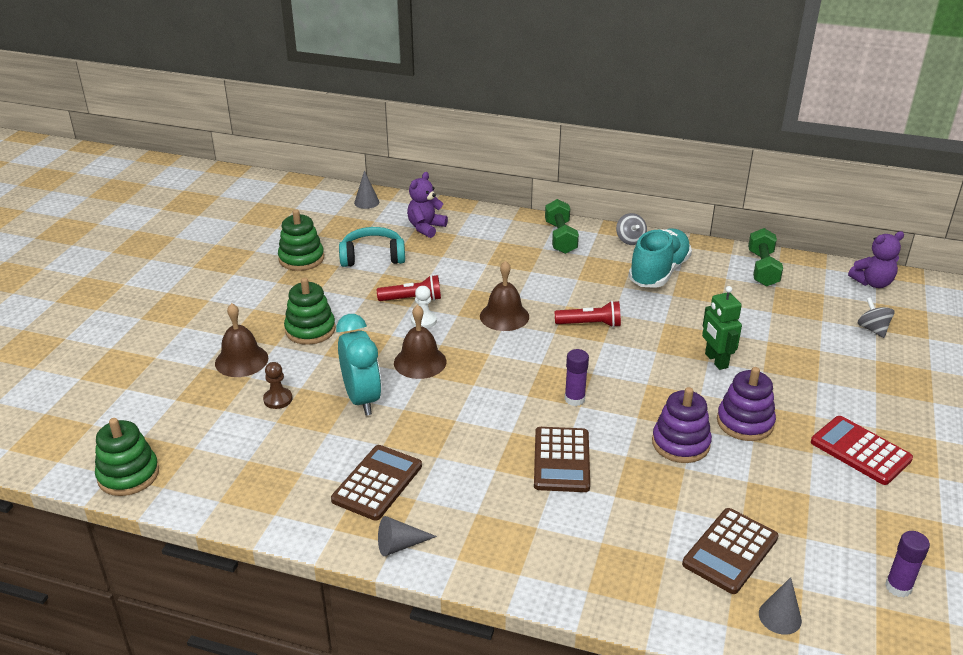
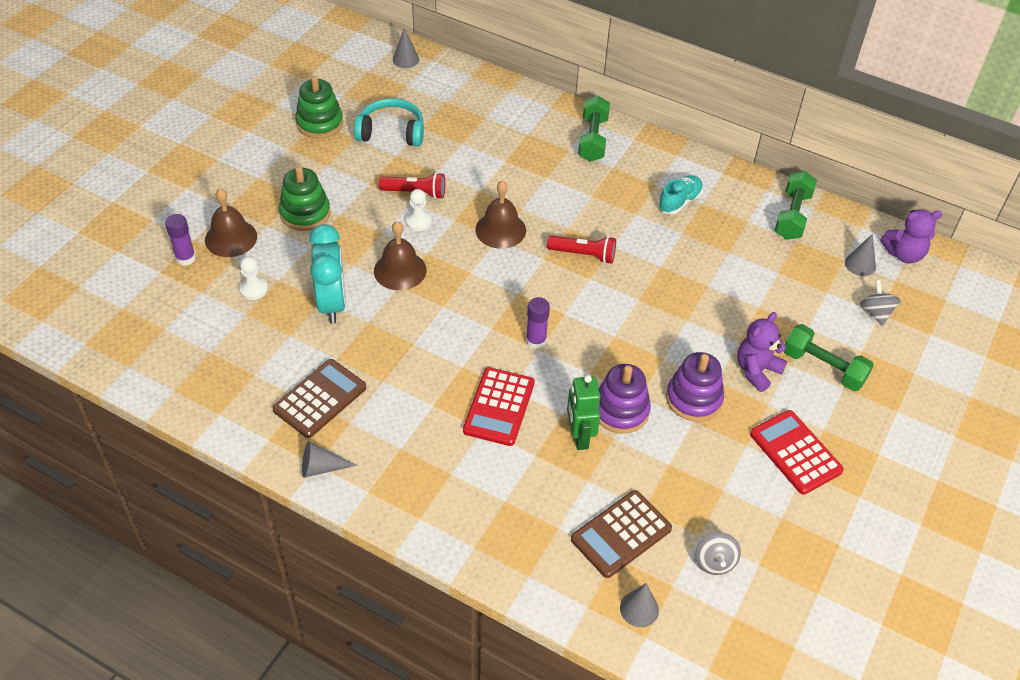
camera: 10 degrees right, 15 degrees up
green stacking toy [95,418,159,496] -> none
brown pawn [263,362,292,409] -> white pawn [239,257,268,300]
purple teddy bear [407,172,448,238] -> purple teddy bear moved to [737,312,787,392]
brown calculator [534,427,590,492] -> red calculator [463,367,535,446]
grey spinning top [616,213,647,245] -> grey spinning top moved to [695,532,741,575]
turquoise shoe [628,228,692,288] -> turquoise shoe [658,175,703,214], size x0.57
green robot [702,286,742,370] -> green robot moved to [567,375,600,450]
purple glue stick [885,531,930,598] -> purple glue stick moved to [165,214,196,266]
none -> green dumbbell [784,324,874,391]
none -> grey cone [845,234,876,276]

